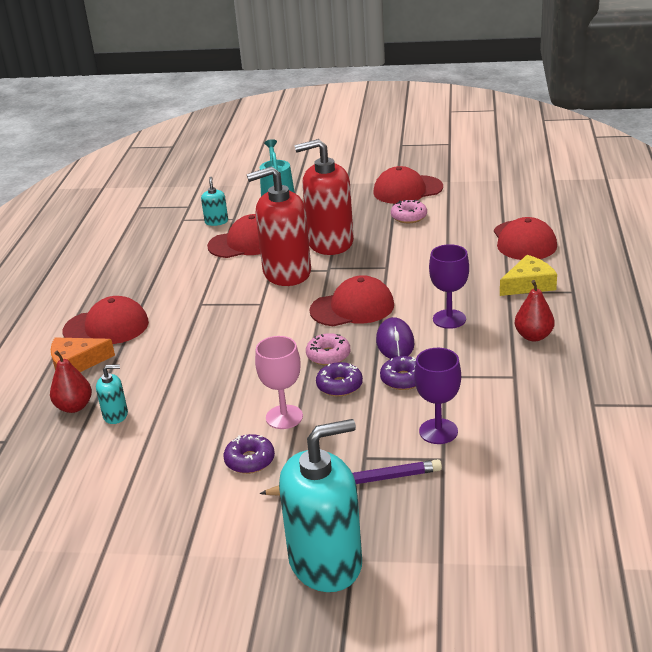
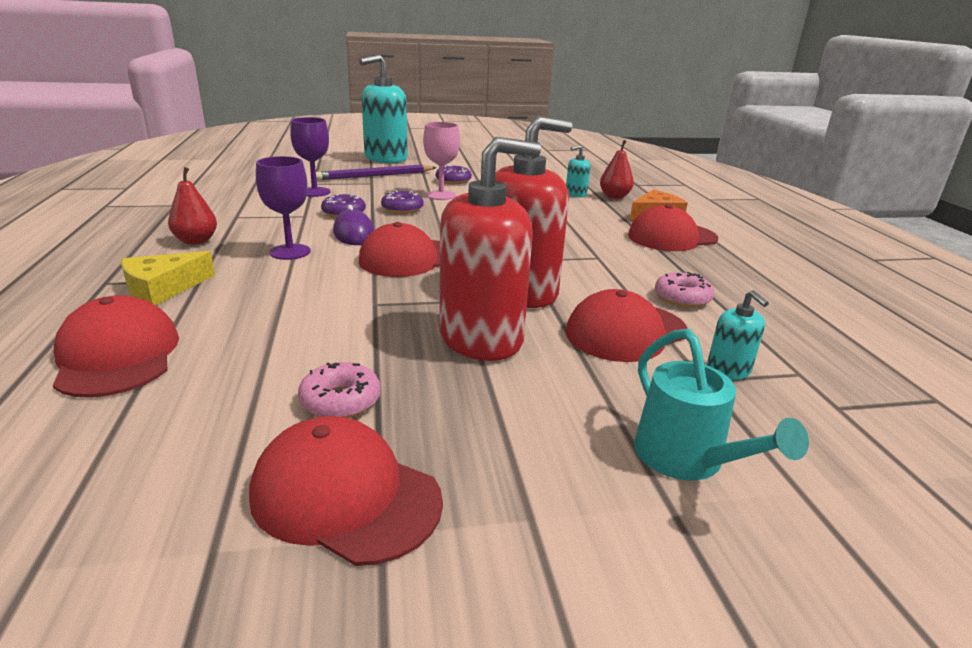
camera: 160 degrees right, 5 degrees down
pink donut [306,333,350,366] -> pink donut moved to [655,272,714,308]
red cap [373,166,443,204] -> red cap turned 120 degrees counterclockwise [249,416,443,566]

